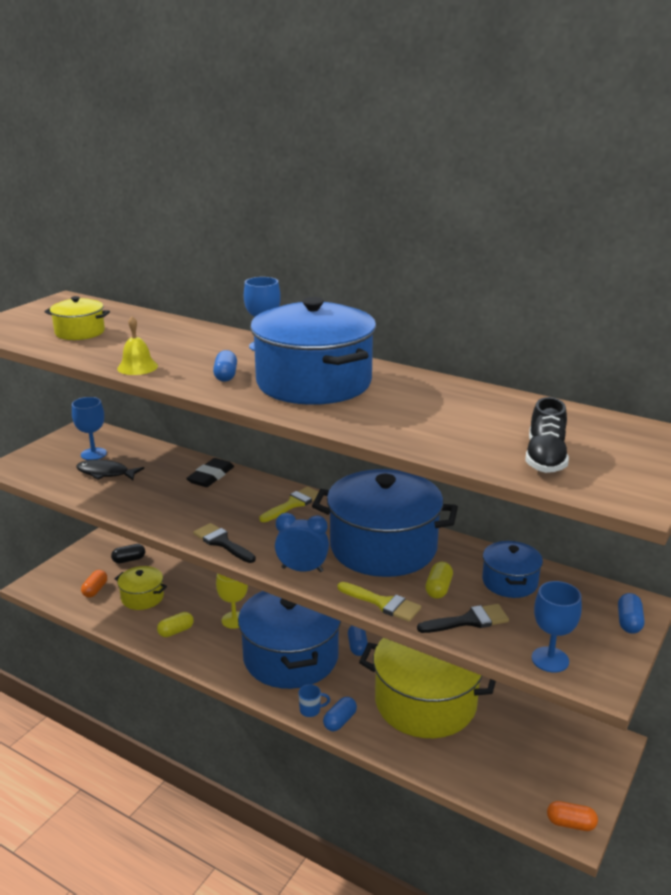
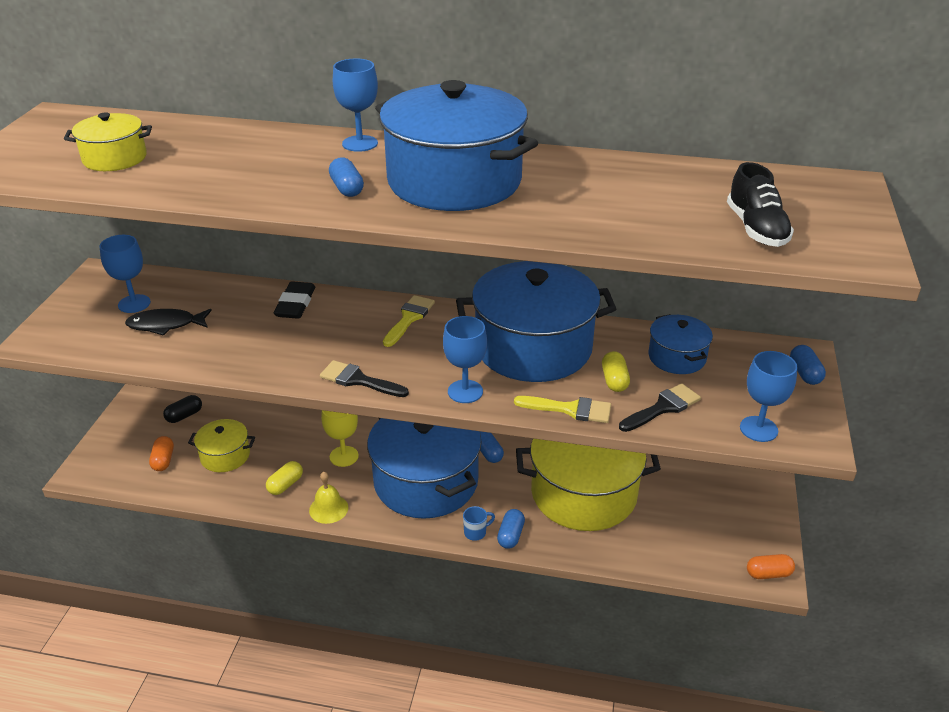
camera: 20 degrees left, 10 degrees up
yellow bell [117,316,158,375] -> yellow bell moved to [309,472,348,524]
blue clock [275,513,329,572] -> blue goblet [443,316,487,403]

